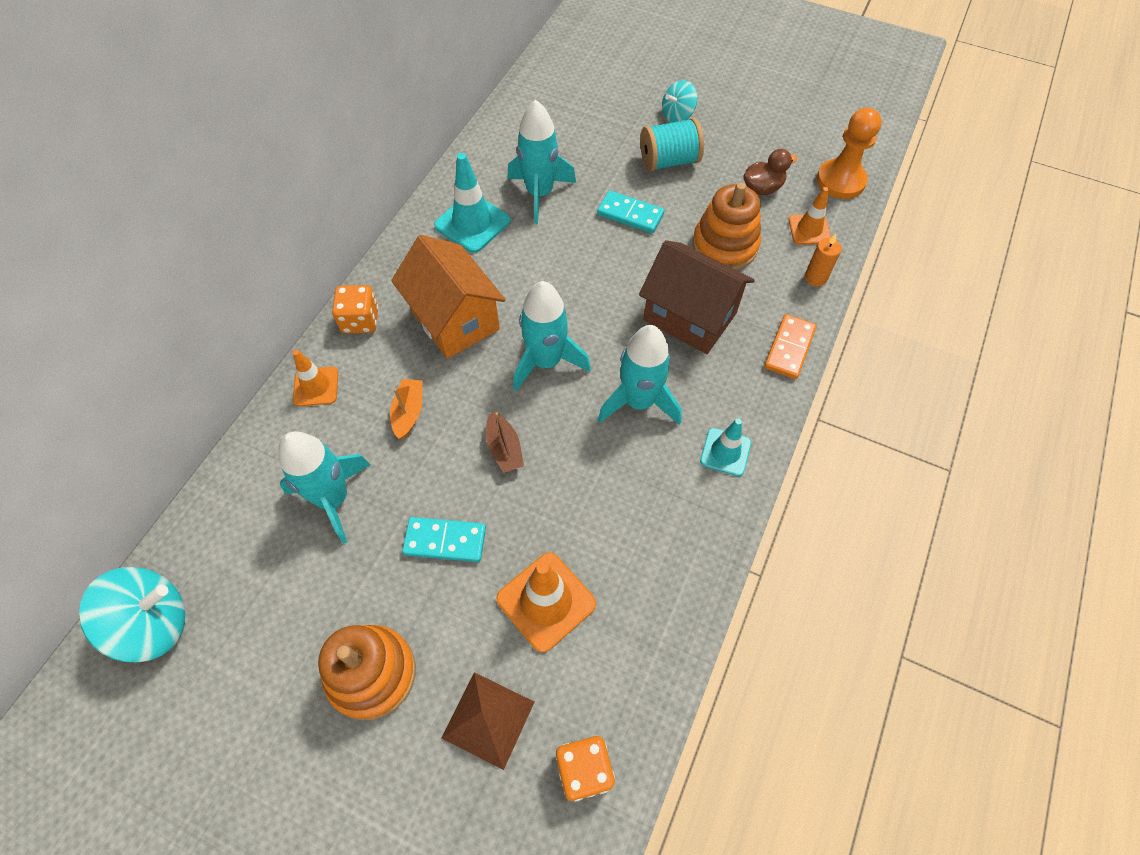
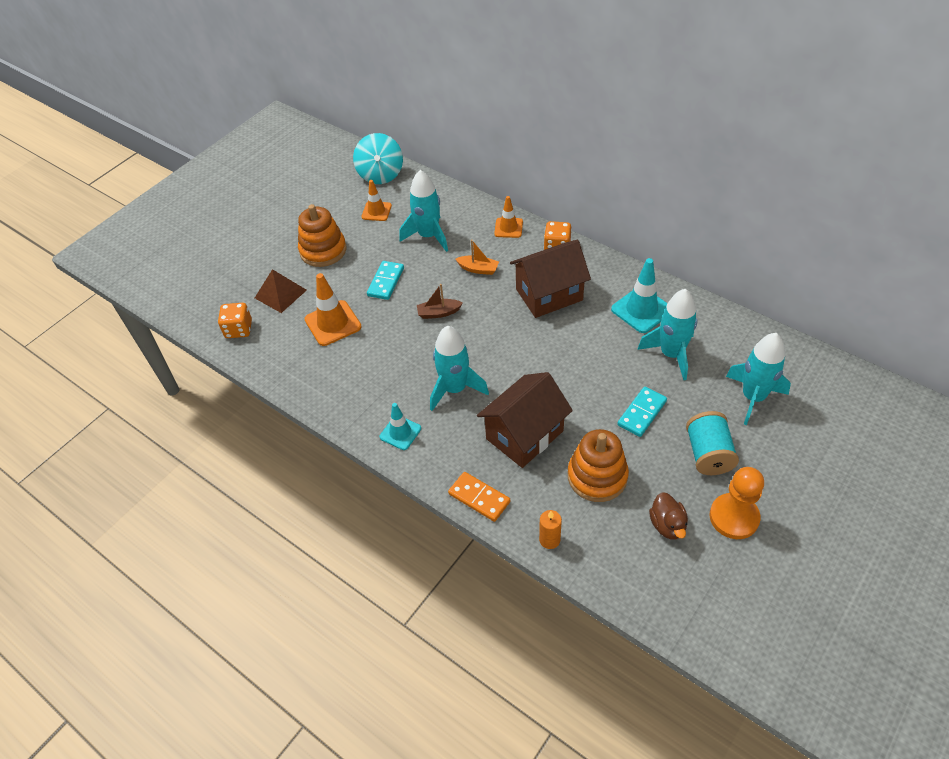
camera: 105 degrees right, 10 degrees down
orange house [391,235,506,359] -> brown house [510,240,591,318]
turquoise rocket [513,281,591,391] -> turquoise rocket moved to [726,333,791,425]
turquoise spinning top [662,80,697,123] -> none
orange traffic cone [789,187,831,245] -> orange traffic cone moved to [362,180,392,221]
orange pawn [817,108,882,199] -> orange pawn moved to [710,467,764,539]

